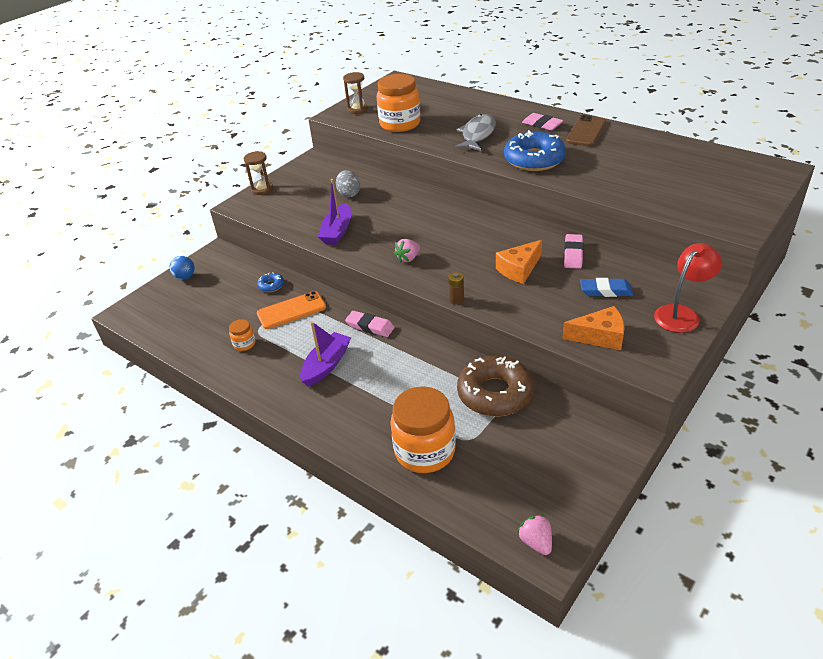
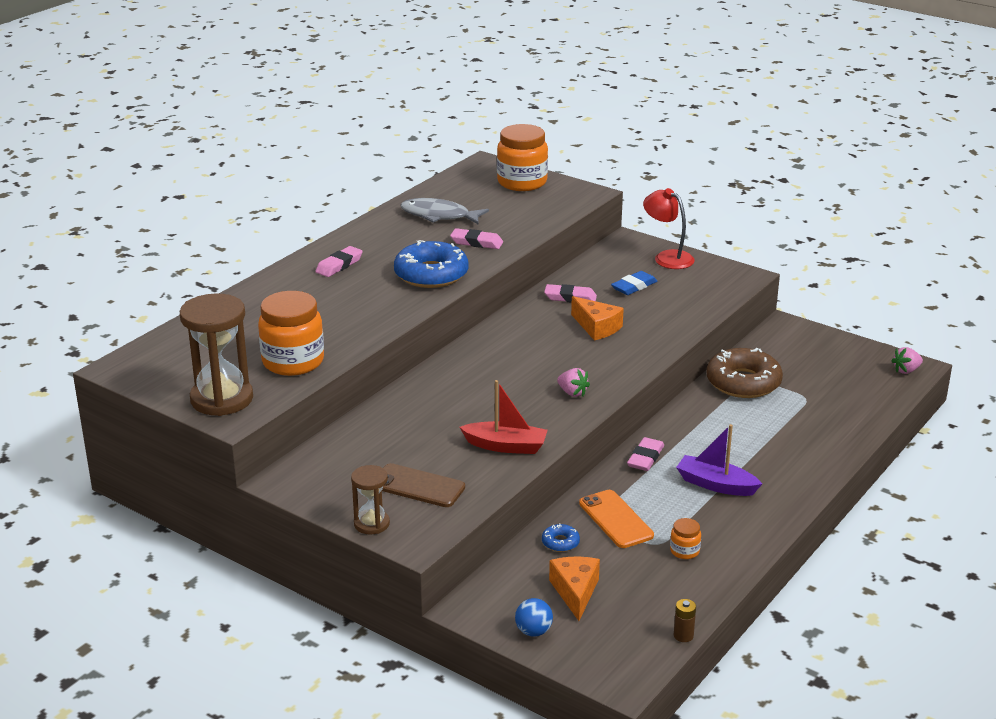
camera: 95 degrees left, 10 degrees down
purple boat [318,179,351,245] -> red boat [460,380,548,454]
grey egg [336,170,360,197] -> none
brown hourglass [343,72,368,114] -> brown hourglass [180,294,253,416], size x1.86
orange jar [390,386,456,473] -> orange jar moved to [497,124,548,191]
brown battery [448,272,464,305] -> brown battery moved to [674,599,696,642]
grey fish [454,114,496,151] -> grey fish moved to [400,198,489,225]
orange cheese [562,306,624,350] -> orange cheese moved to [549,557,600,621]
brown phone [566,115,606,146] -> brown phone moved to [382,463,465,507]
blue eraser [580,278,633,297] -> blue eraser turned 45 degrees clockwise [611,271,657,295]
none -> pink eraser [450,228,503,249]

